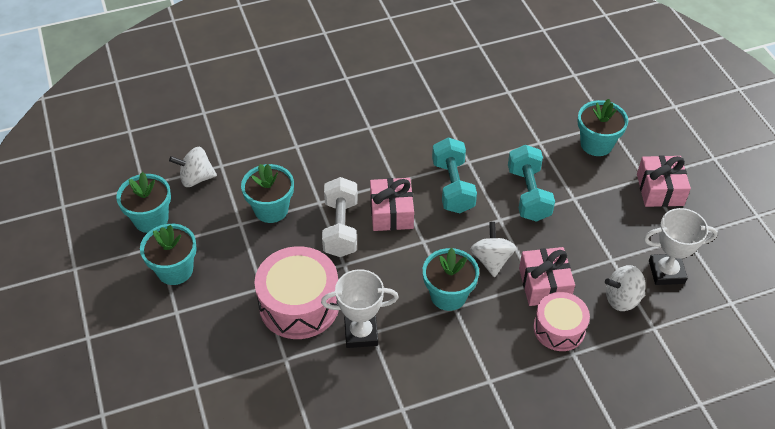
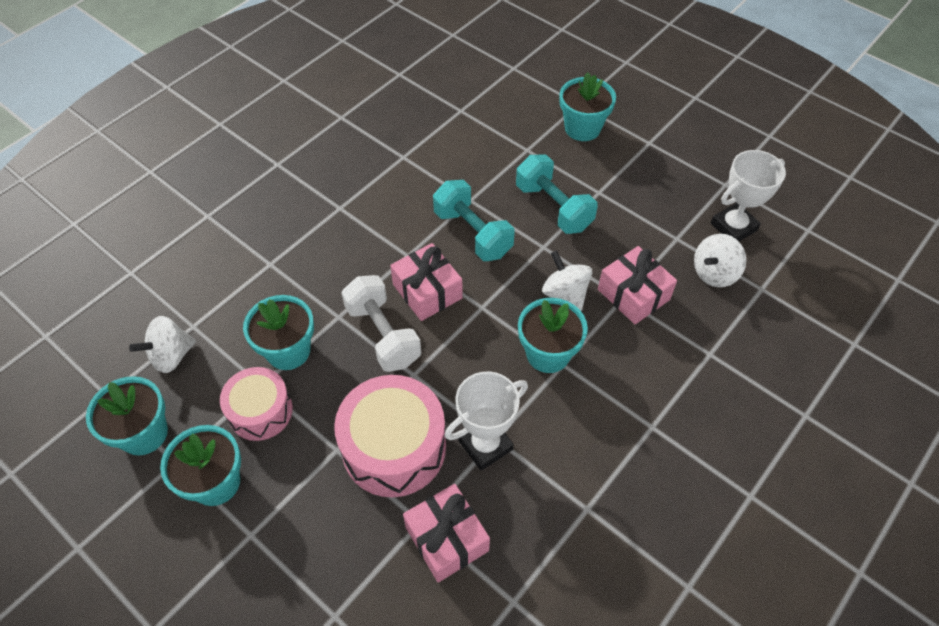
camera: 30 degrees left, 5 degrees up
pink drum [533,292,590,351] -> pink drum moved to [220,367,293,441]
pink gift [637,155,691,207] -> pink gift moved to [403,484,490,582]

